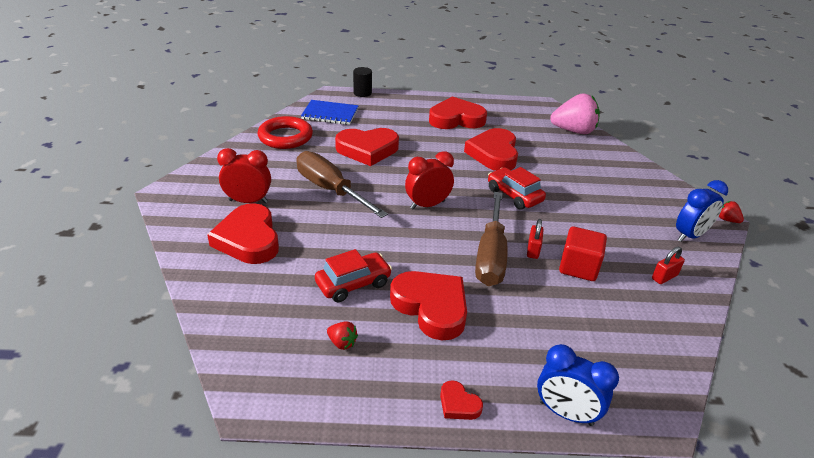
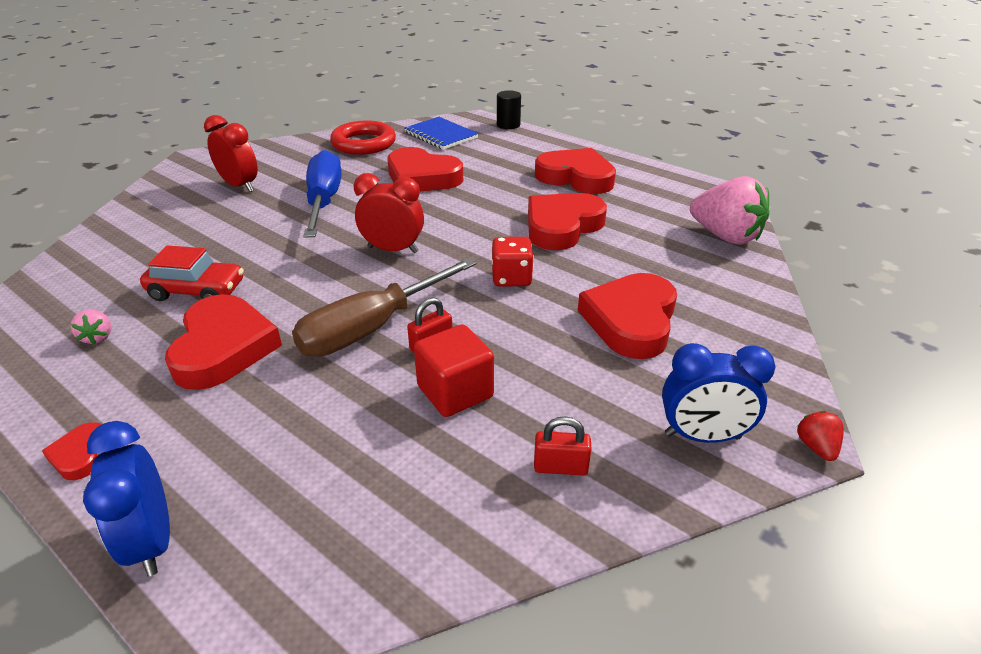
camera: 40 degrees right, 0 degrees up
red heart [207,203,279,264] -> red heart moved to [578,273,677,359]
brown screwdriver [297,151,388,218] -> blue screwdriver [303,150,342,238]
red strawberry [327,321,358,350] -> pink strawberry [70,310,111,344]
red car [488,167,546,210] -> red dice [492,237,534,287]

